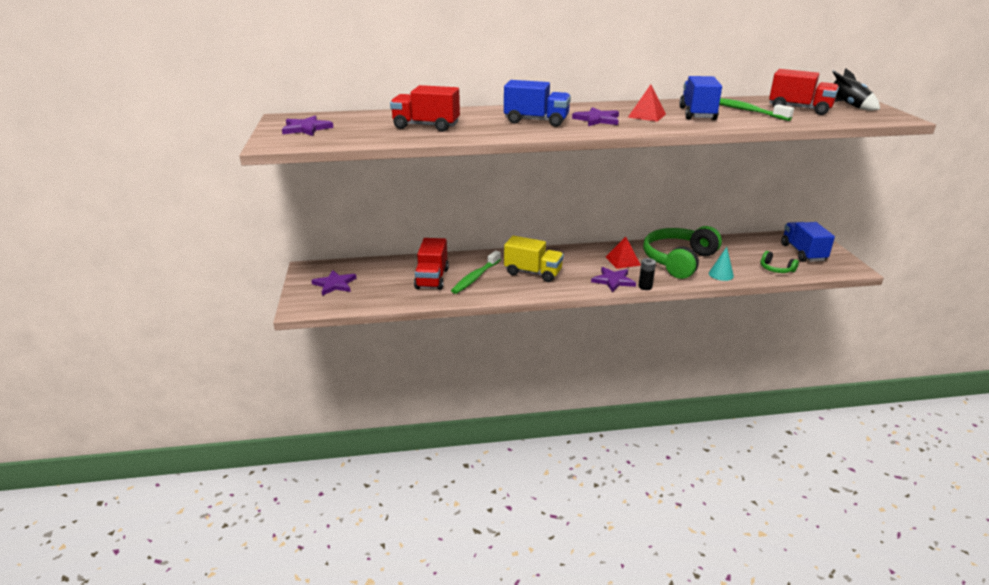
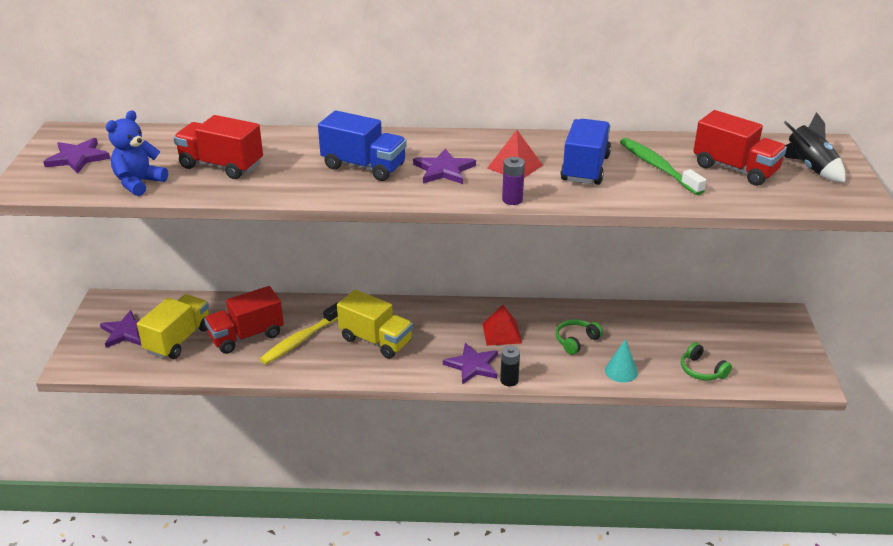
camera: 10 degrees right, 5 degrees up
red truck [414,238,449,290] -> red truck turned 45 degrees clockwise [204,286,284,354]
green toothbrush [451,250,501,294] -> yellow toothbrush [260,302,338,364]
green headphones [643,226,722,279] -> green headphones [556,319,603,355], size x0.44
blue truck [781,222,835,262] -> none
none -> blue teddy bear [106,110,168,196]
none -> yellow truck [137,294,209,359]
none -> purple battery [502,157,525,205]

